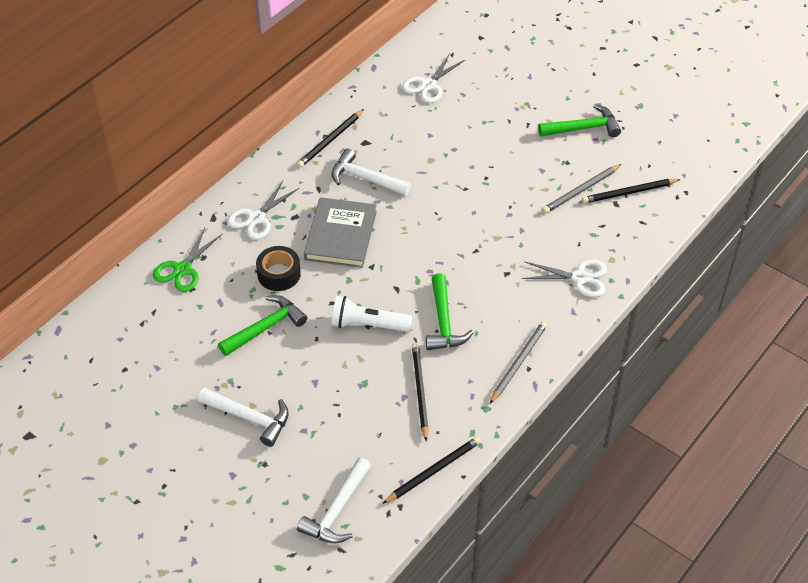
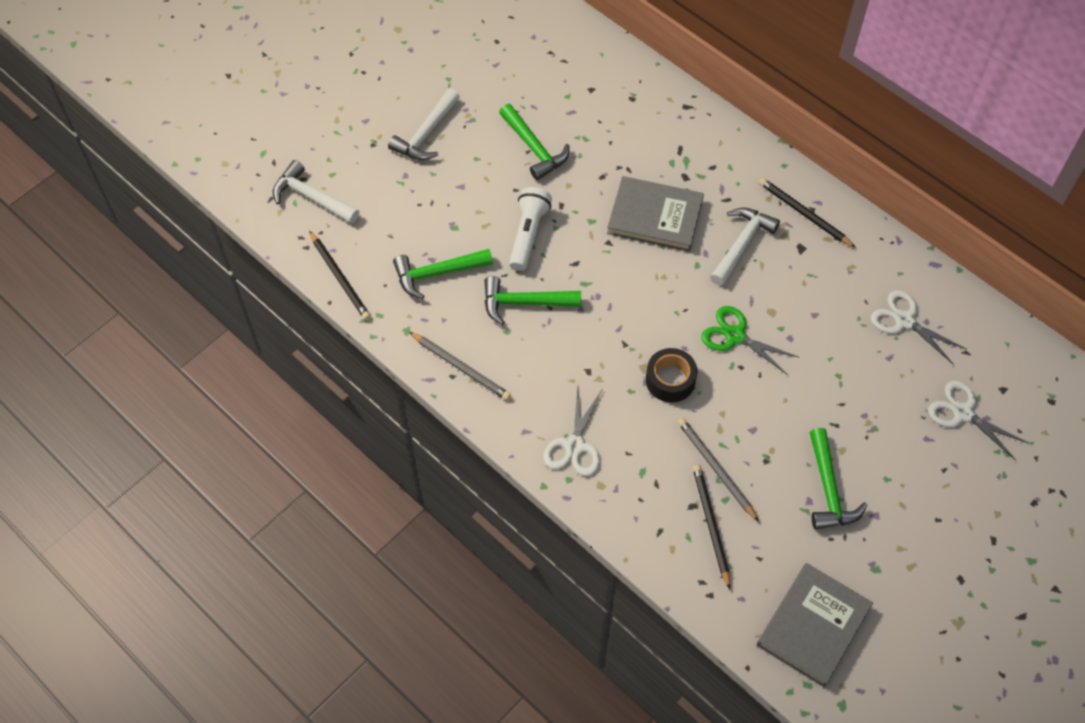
camera: 95 degrees right, 10 degrees up
green scissors [153,228,223,292] -> green scissors moved to [701,306,798,375]
white scissors [227,181,299,240] -> white scissors moved to [928,381,1029,460]
black tape [256,246,301,291] -> black tape moved to [646,348,697,402]
black pencil [412,343,429,441] -> green hammer [393,249,493,299]
none -> grey book [757,563,873,687]

